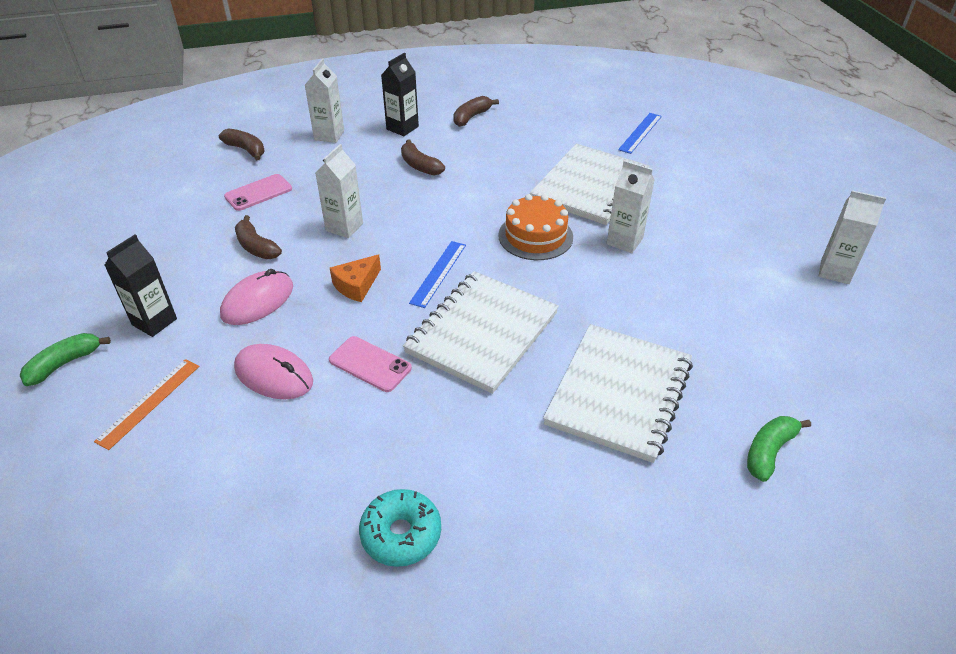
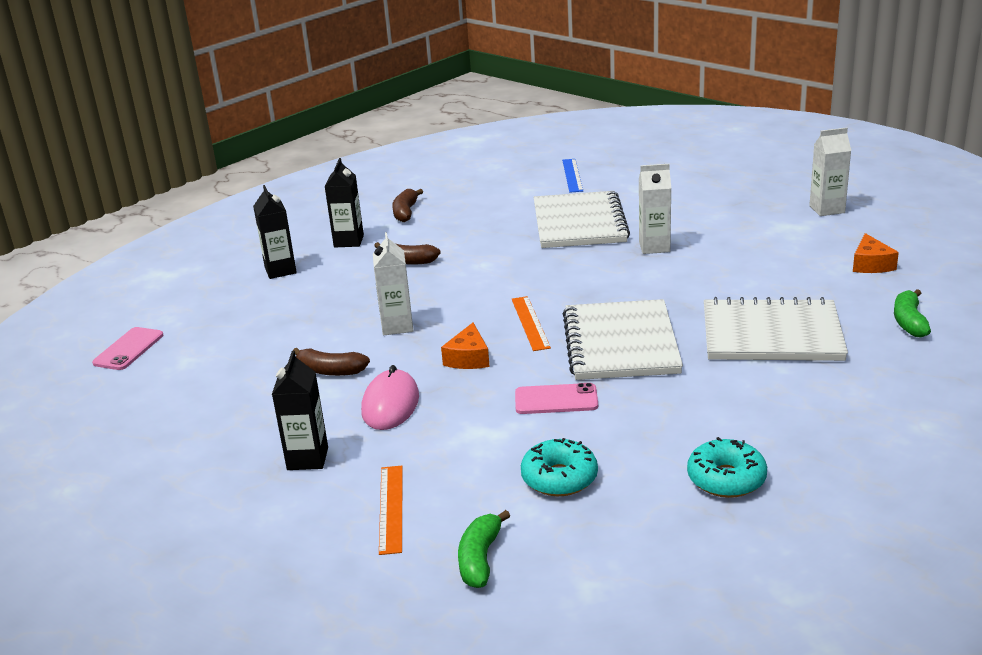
camera: 30 degrees left, 15 degrees down
green banana [20,333,111,386] -> green banana moved to [458,510,510,588]
brown banana [219,129,265,160] -> none
pink phone [224,174,292,211] -> pink phone moved to [92,327,163,370]
pink mouse [234,344,313,399] -> none
white carton [305,58,344,143] -> black carton [253,185,297,279]
blue ruler [409,241,466,308] -> orange ruler [512,296,551,351]
orange cake [498,194,573,260] -> none
white notebook [543,324,693,463] -> white notebook turned 75 degrees counterclockwise [704,297,848,361]
none -> turquoise donut [521,438,598,496]
none -> orange cheese [853,233,899,273]

